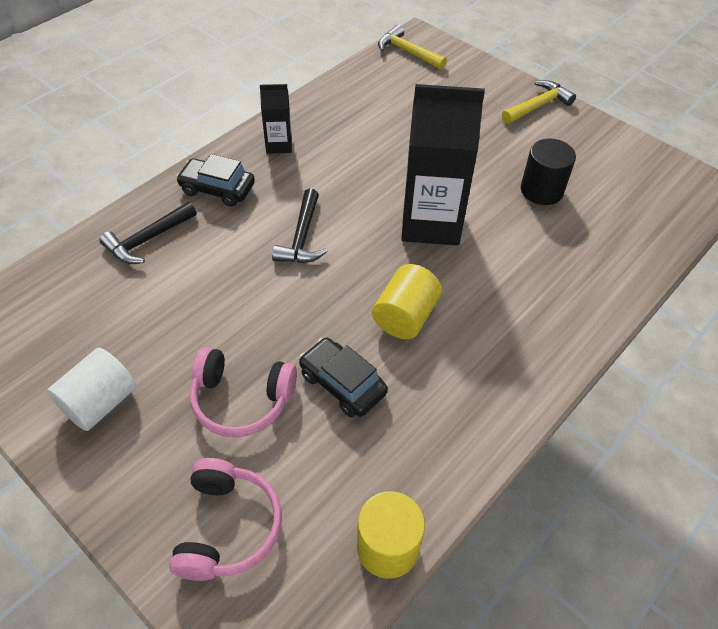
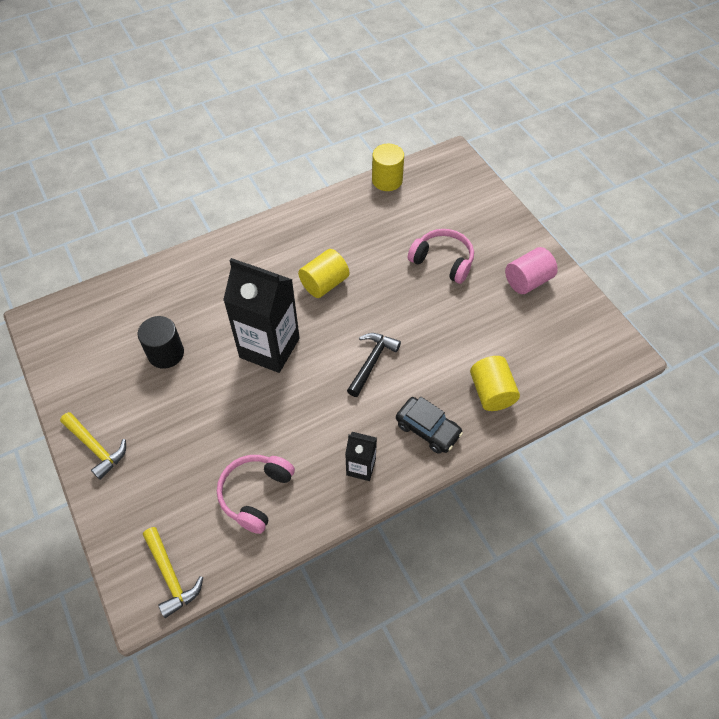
camera: 160 degrees left, 5 degrees up
white cylinder [47,348,136,431] -> pink cylinder [505,247,558,294]
black hammer [99,202,197,264] -> yellow cylinder [470,356,520,411]
pink headphones [169,458,282,581] -> pink headphones moved to [217,455,295,534]
black car [299,337,388,417] -> none
yellow hammer [502,80,576,124] -> yellow hammer turned 120 degrees counterclockwise [60,412,126,480]

